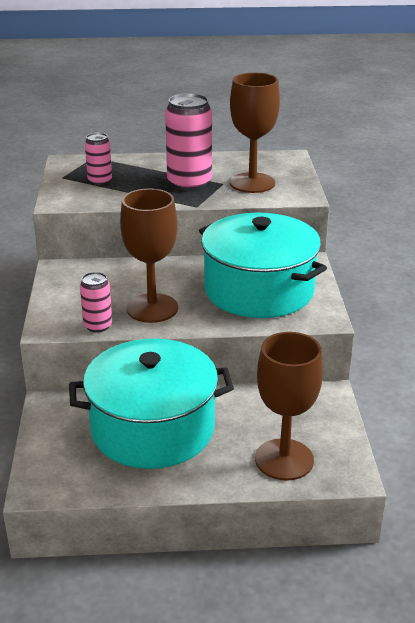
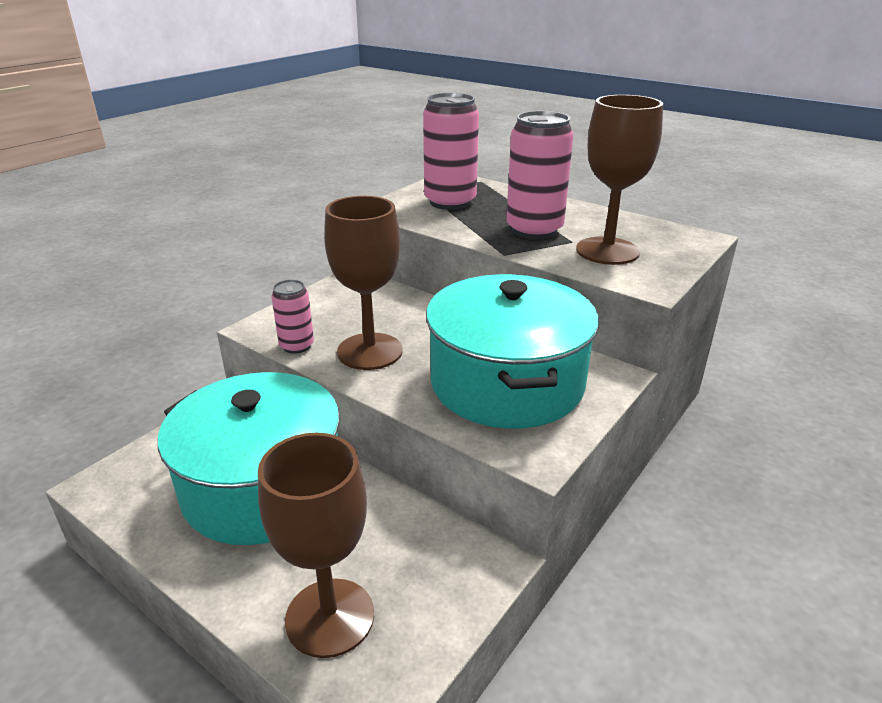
camera: 40 degrees right, 0 degrees up
pink can [85,133,112,185] -> pink can [423,93,479,210], size x1.82

